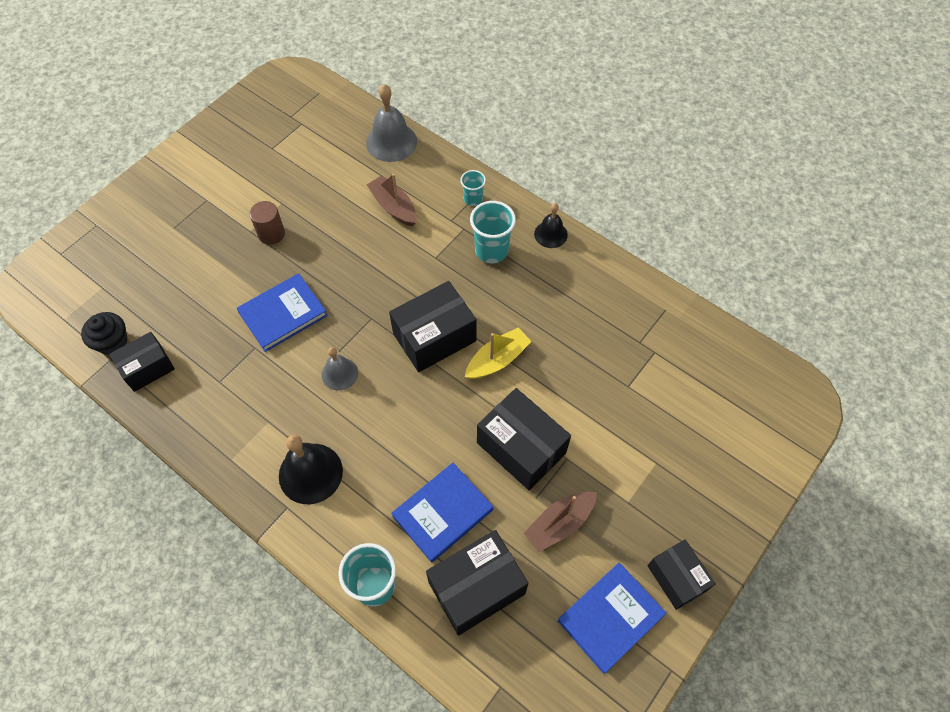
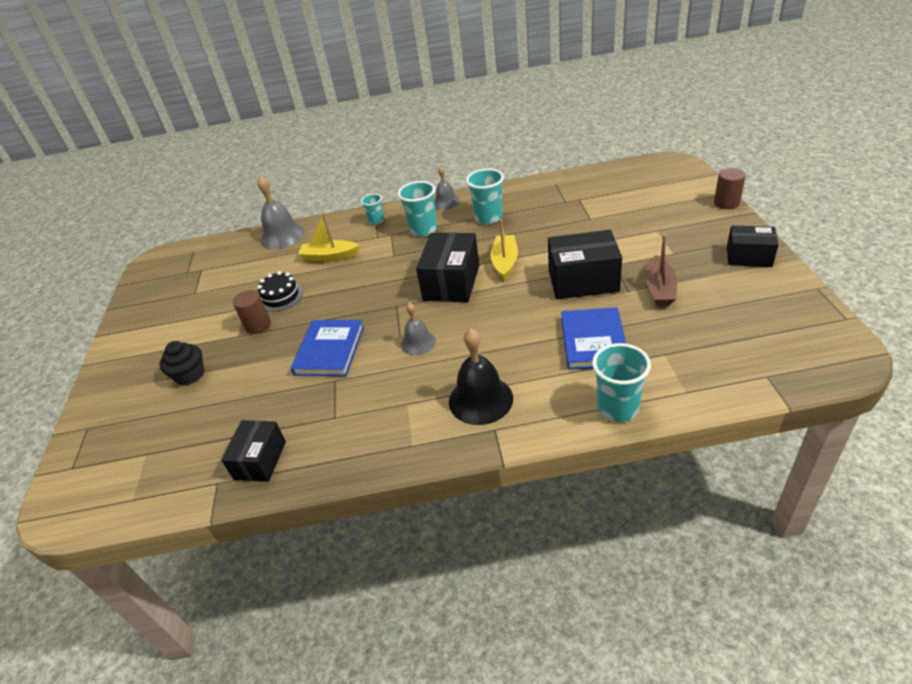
camera: 40 degrees left, 20 degrees down
black cupcake [81,312,128,355] -> black cupcake moved to [159,341,204,385]
brown boat [367,174,417,226] -> yellow boat [298,213,360,261]
black box [426,530,528,635] -> none
black bell [534,203,568,248] -> grey bell [434,166,460,210]
blue book [558,563,666,674] -> none
none -> black cake [257,271,303,311]
none -> turquoise cup [466,169,504,224]
none -> brown cylinder [714,168,746,209]

